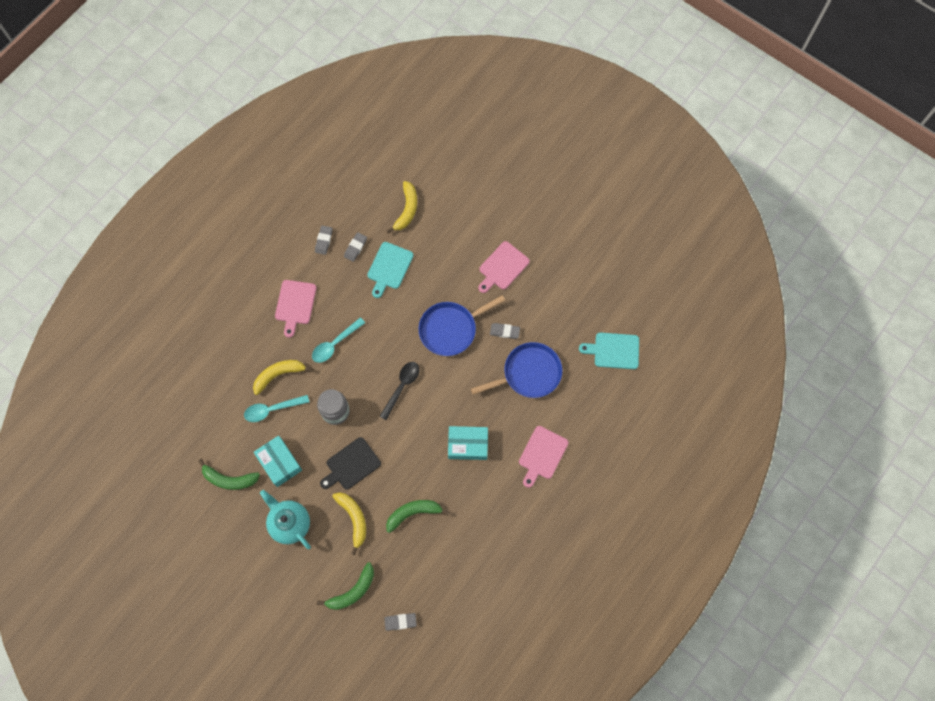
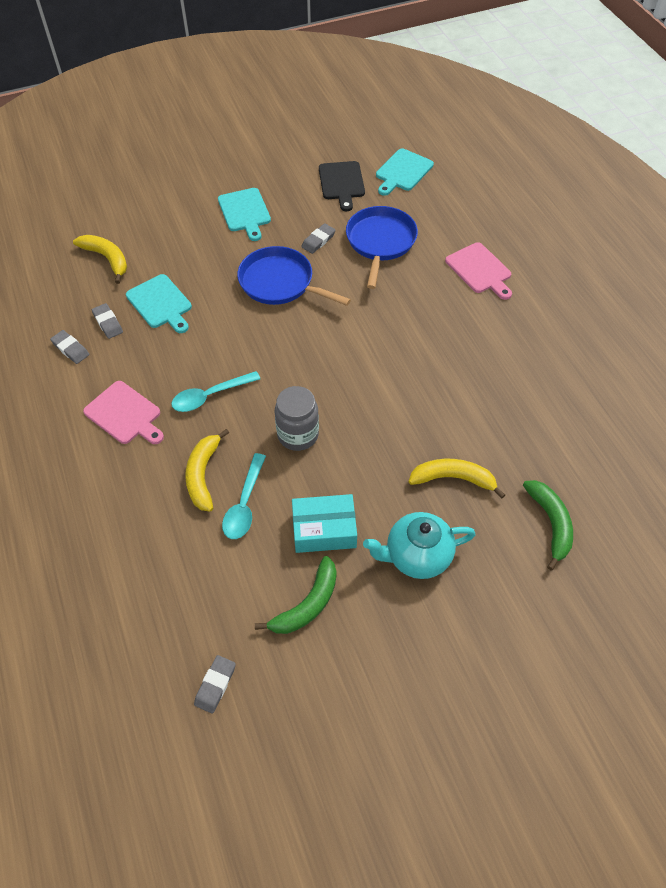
camera: 60 degrees left, 15 degrees down
turquoise spoon [312,317,365,363] -> turquoise spoon turned 75 degrees clockwise [171,371,260,412]
black cutting board [320,437,381,490] -> black cutting board moved to [319,161,365,211]
black spoon [379,362,420,420] -> none
grey eraser [384,613,417,631] -> grey eraser moved to [194,655,236,714]
green banana [386,500,450,533] -> none
blue pan [418,295,505,356] -> blue pan turned 120 degrees clockwise [237,246,351,306]
turquoise box [448,426,488,460] -> none
pink cutting board [478,241,530,293] -> turquoise cutting board [218,188,271,241]

